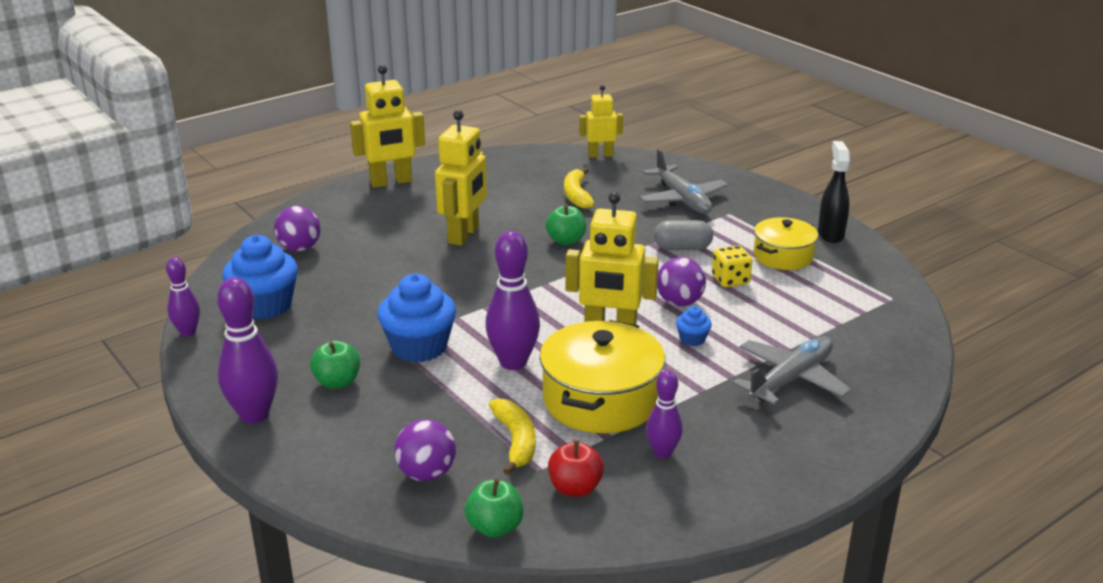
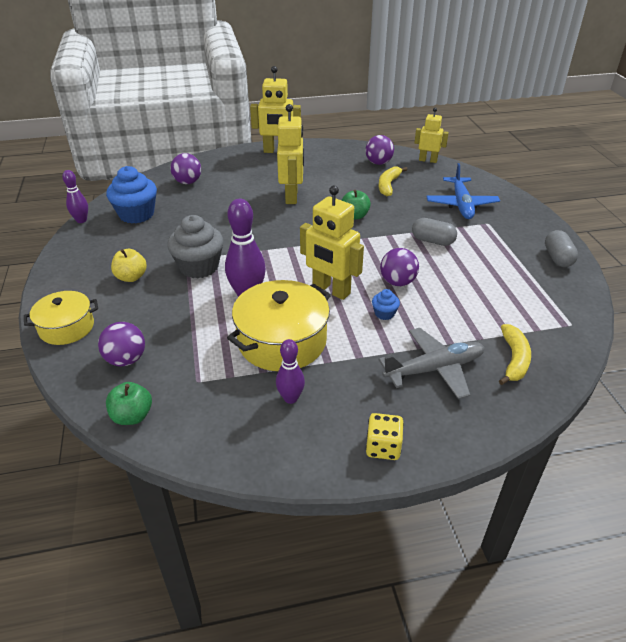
camera: 25 degrees right, 10 degrees up
purple bowling pin [217,277,278,424] -> none
green apple [310,341,360,389] -> yellow apple [111,249,147,282]
blue cupcake [378,273,456,362] -> grey cupcake [167,215,224,278]
yellow robot [435,110,487,246] -> yellow robot turned 45 degrees counterclockwise [277,104,304,204]
yellow banana [489,398,536,475] -> yellow banana moved to [499,324,531,385]
red apple [548,440,604,497] -> none
grey plane [639,149,728,214] -> blue plane [426,163,500,219]
yellow dice [712,245,752,287] -> yellow dice moved to [366,413,404,460]
yellow pot [754,217,818,270] -> yellow pot moved to [24,291,98,345]
black spray bottle [818,141,850,243] -> grey capsule [545,230,578,267]
none -> purple ball [365,135,394,165]

